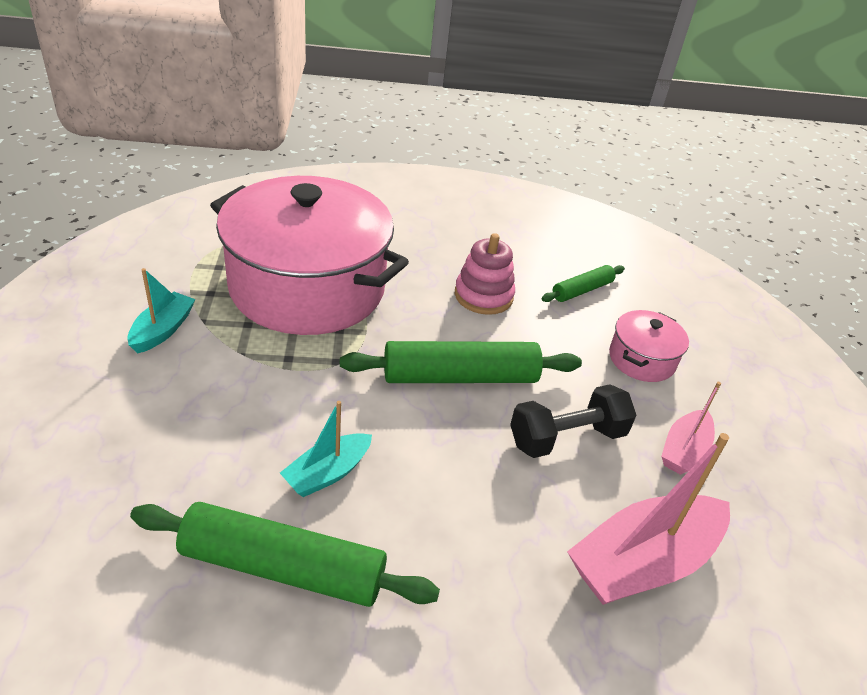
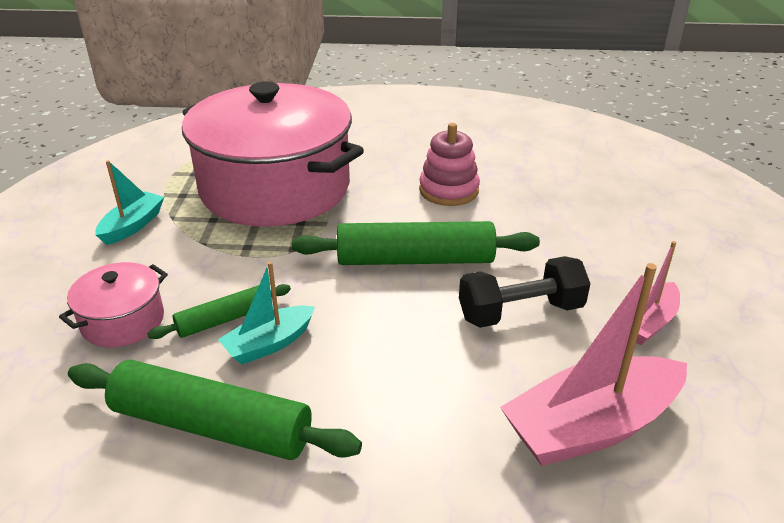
camera: 10 degrees right, 5 degrees down
green rolling pin [542,265,625,302] -> green rolling pin moved to [148,284,291,339]
pink pot [609,310,689,382] -> pink pot moved to [59,262,168,347]

